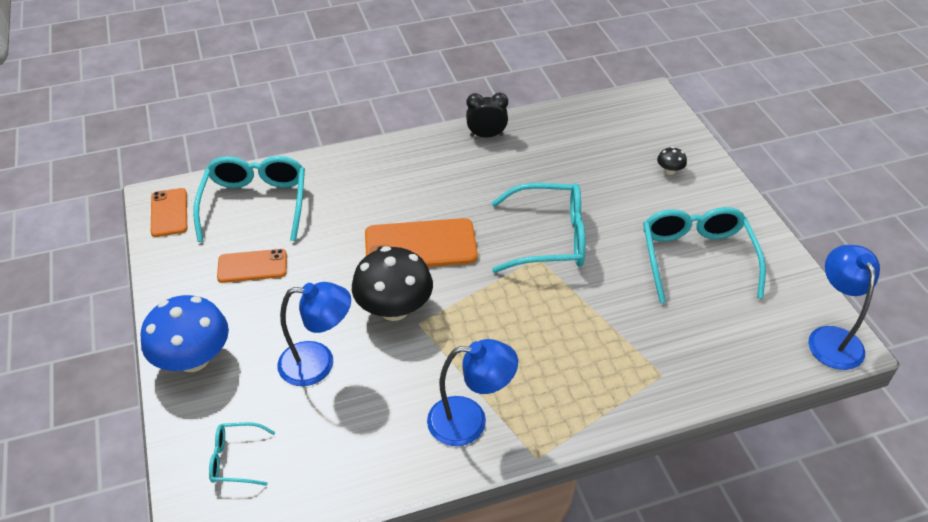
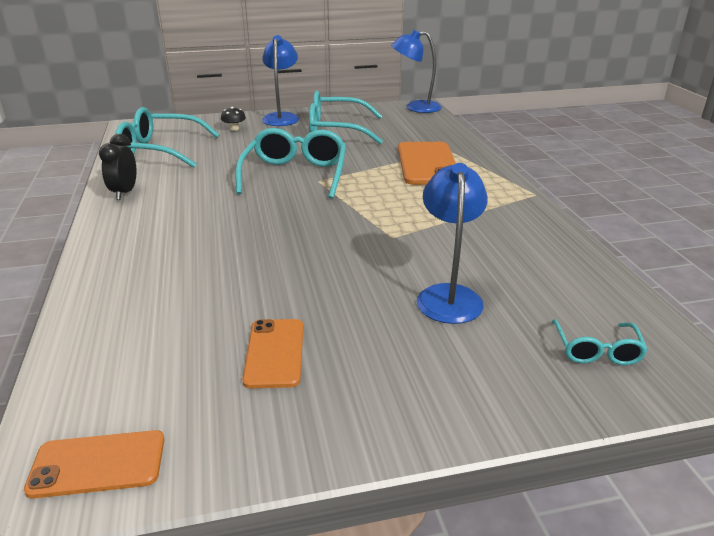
camera: 85 degrees left, 15 degrees down
blue mushroom [141,295,229,372] -> none
turquoise glasses [193,156,305,242] -> turquoise glasses moved to [115,107,220,168]
black mushroom [352,246,433,321] -> none
orange phone [365,218,478,267] -> orange phone moved to [398,142,456,185]
blue lamp [427,339,518,446] -> blue lamp moved to [262,35,299,126]

